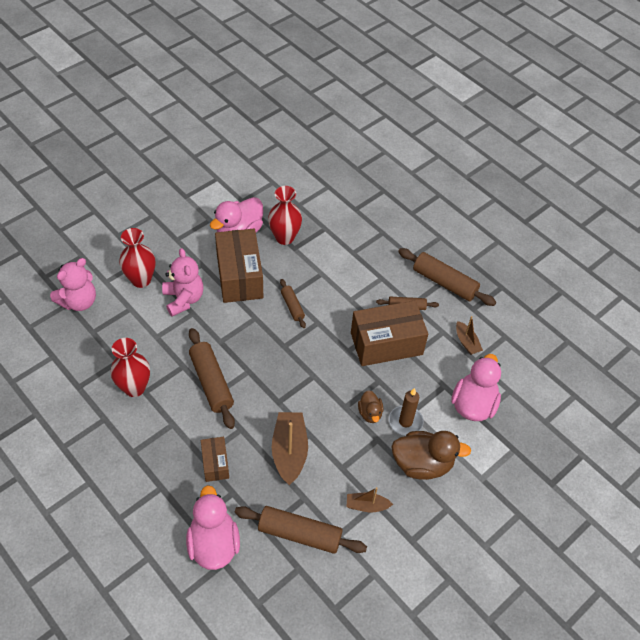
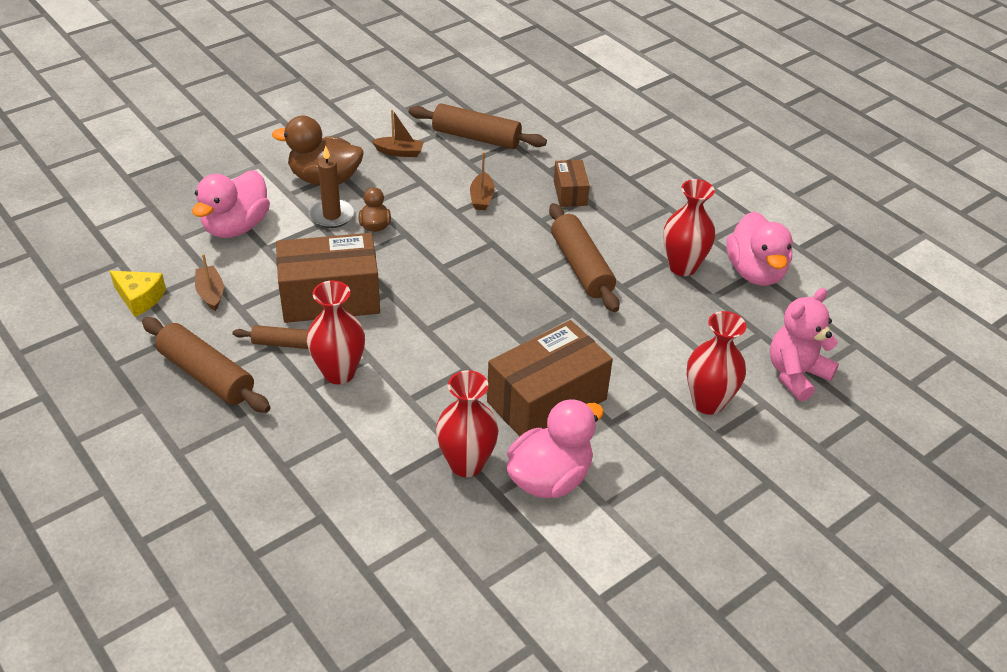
camera: 175 degrees left, 10 degrees down
pink teddy bear [162,248,203,316] -> none
pink duck [186,485,240,570] -> pink duck moved to [726,211,793,286]
brown box [215,229,263,303] -> brown box turned 60 degrees clockwise [487,320,613,436]
brown boat [272,412,308,485] -> brown boat [470,151,495,210], size x0.56
brown rolling pin [280,279,306,328] -> none
none -> yellow cheese [110,271,166,317]
none -> red vase [307,281,365,384]

